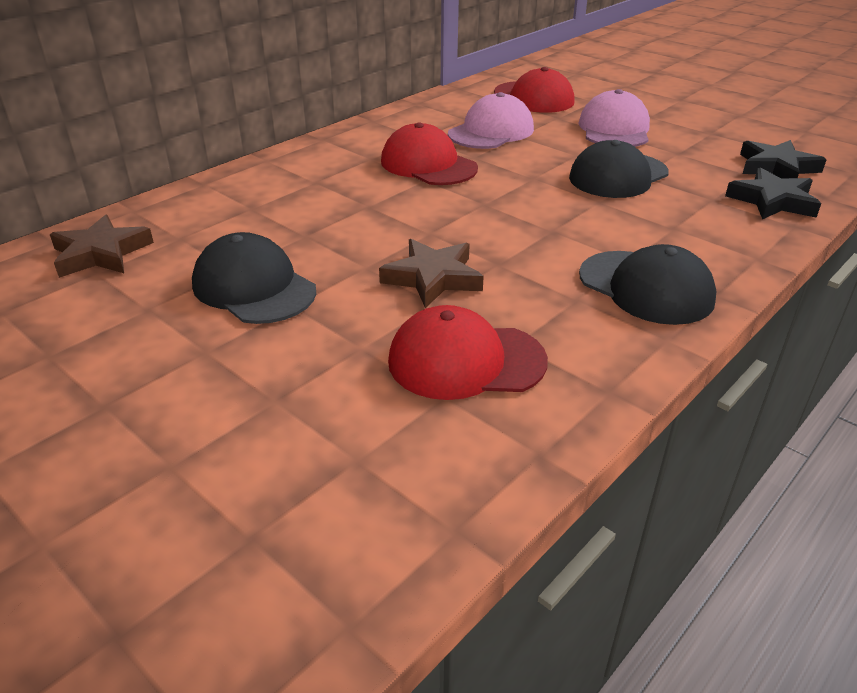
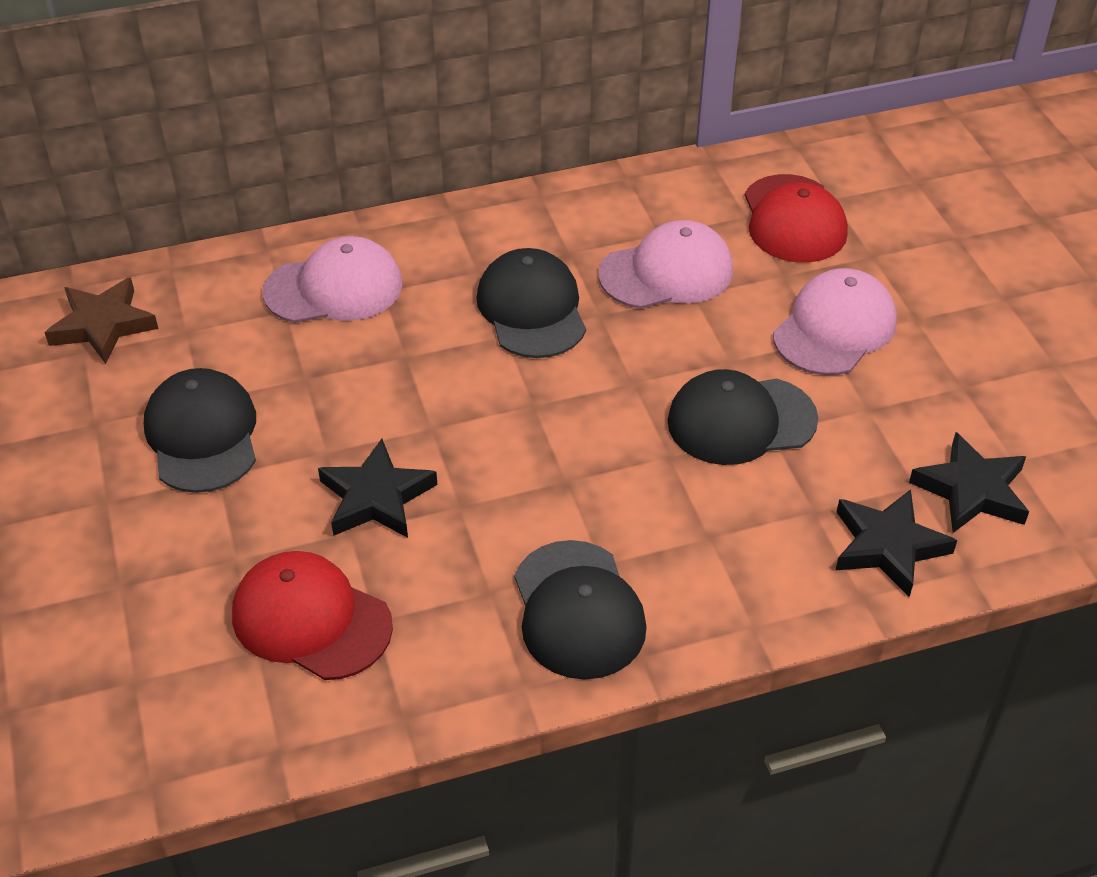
camera: 30 degrees right, 10 degrees up
brown star [379,239,484,308] -> black star [318,439,437,538]
red cap [381,123,478,185] -> black cap [476,248,586,358]
none -> pink cap [263,236,402,323]

